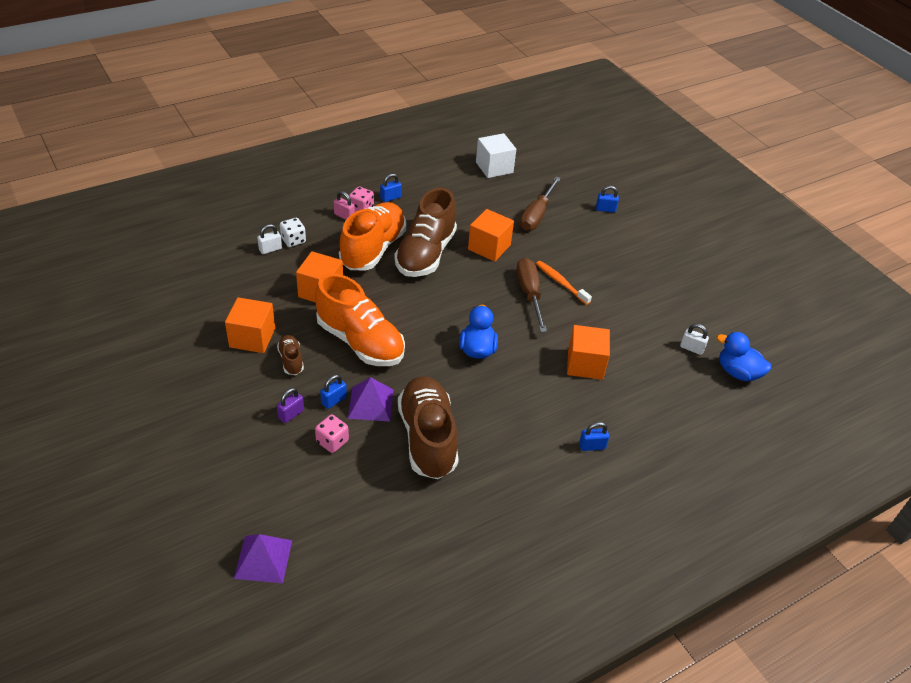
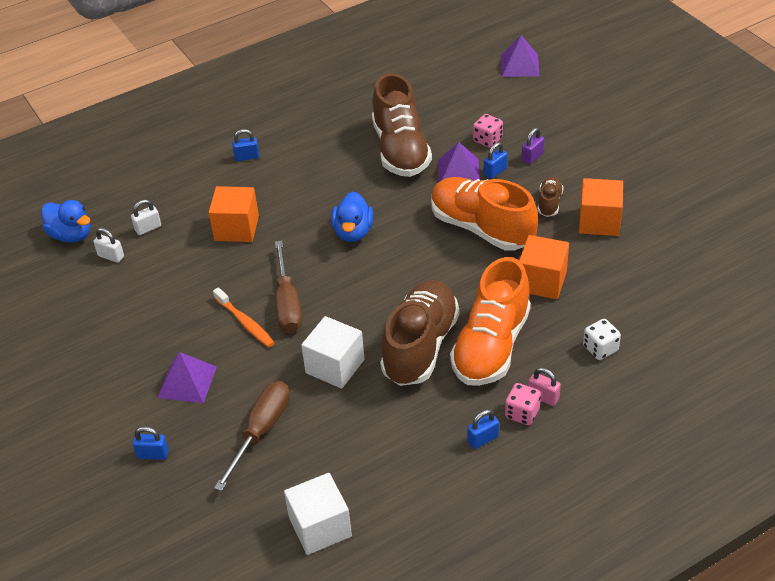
camera: 175 degrees left, 0 degrees up
white padlock [257,224,282,254] -> white padlock moved to [131,199,161,235]
brown shoe [277,335,304,375] -> brown shoe turned 150 degrees counterclockwise [538,176,564,217]
orange cube [468,209,514,262] -> white cube [301,316,364,389]
none -> purple pyramid [157,352,217,403]

